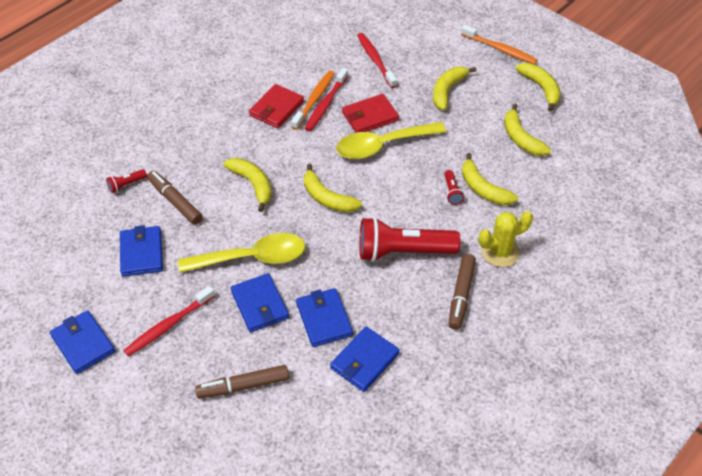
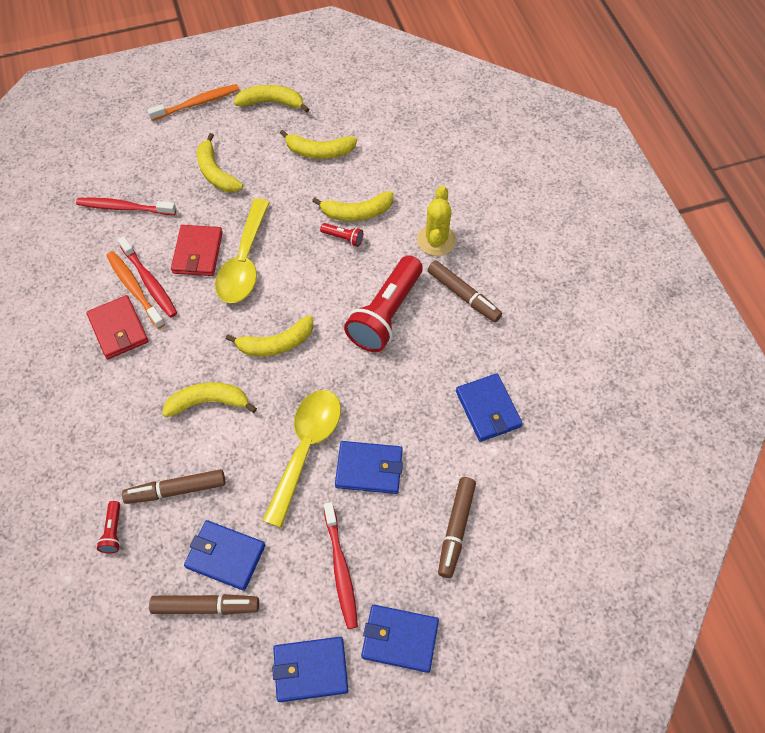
camera: 60 degrees left, 10 degrees up
blue wallet [296,288,353,347] -> blue wallet moved to [361,605,439,673]
none -> brown marker [149,594,259,615]

